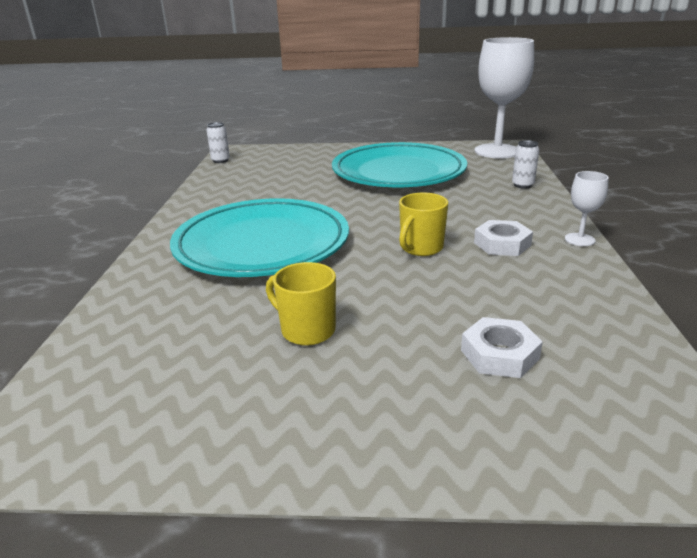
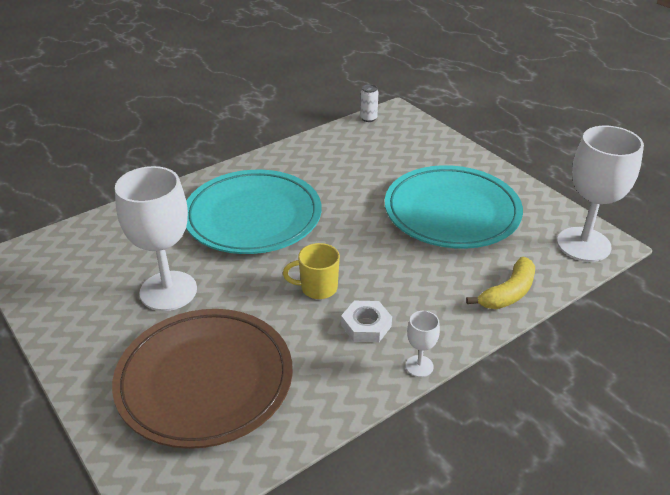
camera: 50 degrees right, 10 degrees up
yellow mug [266,262,336,345] -> white goblet [115,166,197,311]
white nut [461,317,543,378] -> brown plate [112,309,293,449]
white can [512,140,539,189] -> yellow banana [466,257,535,309]

